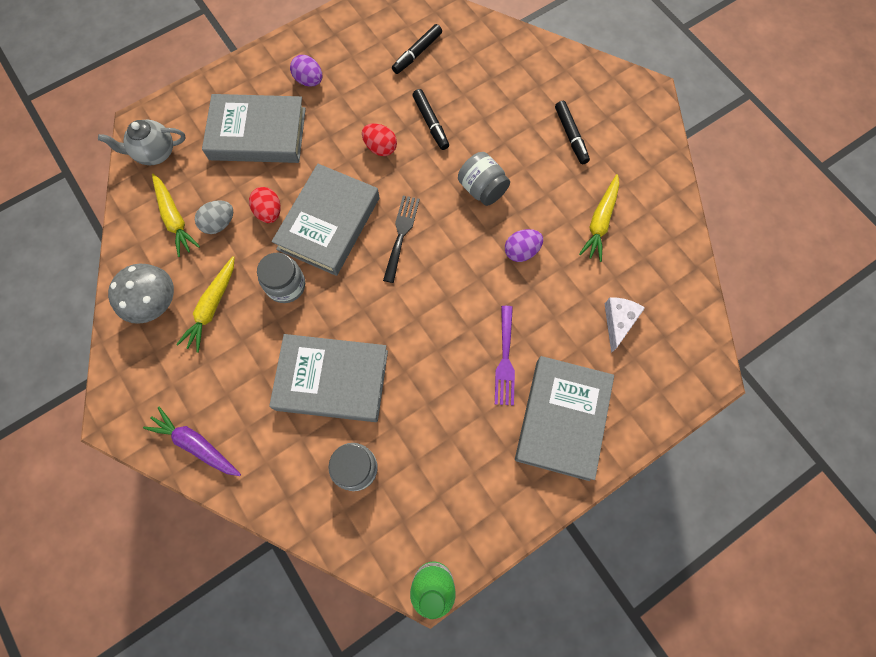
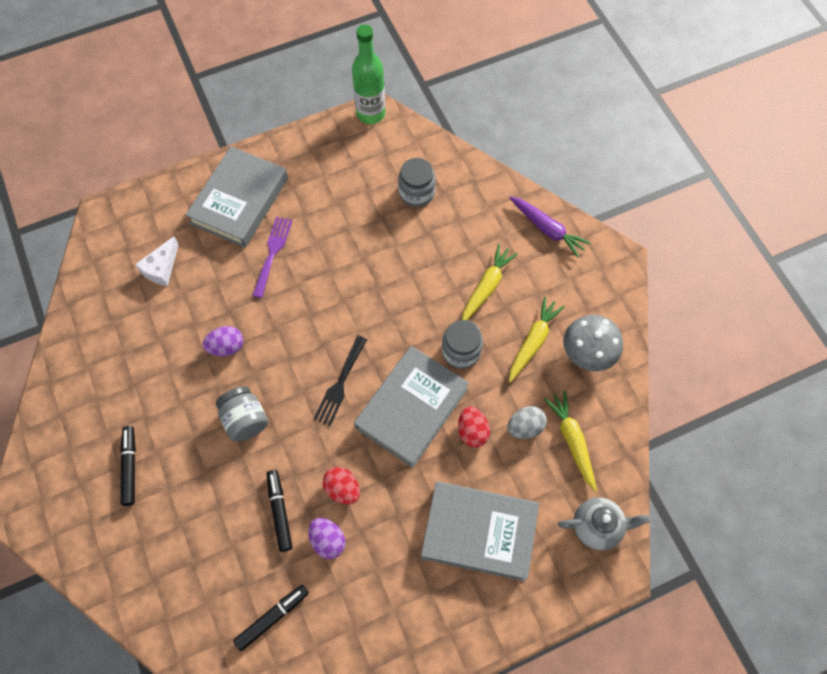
camera: 170 degrees left, 5 degrees down
grey book [269,334,388,422] -> none
purple egg [290,55,322,86] -> purple egg moved to [308,518,346,559]
yellow carrot [579,174,619,262] -> yellow carrot moved to [462,244,518,320]

